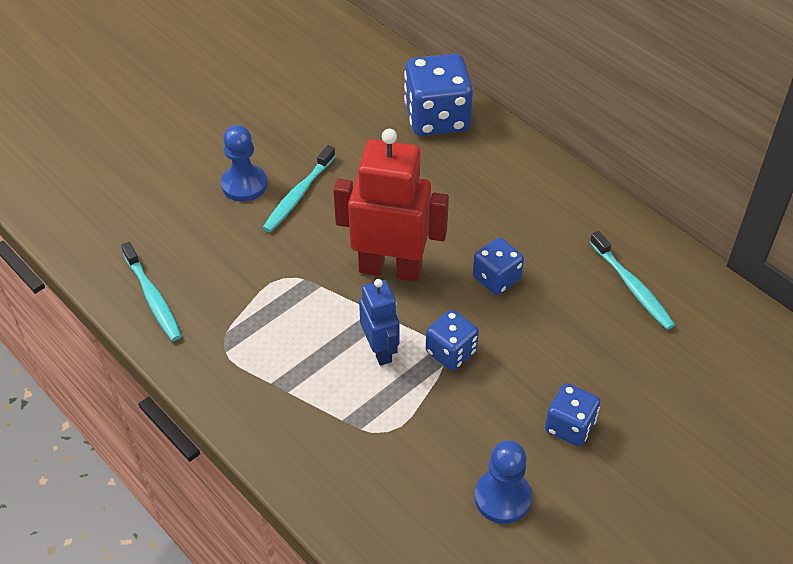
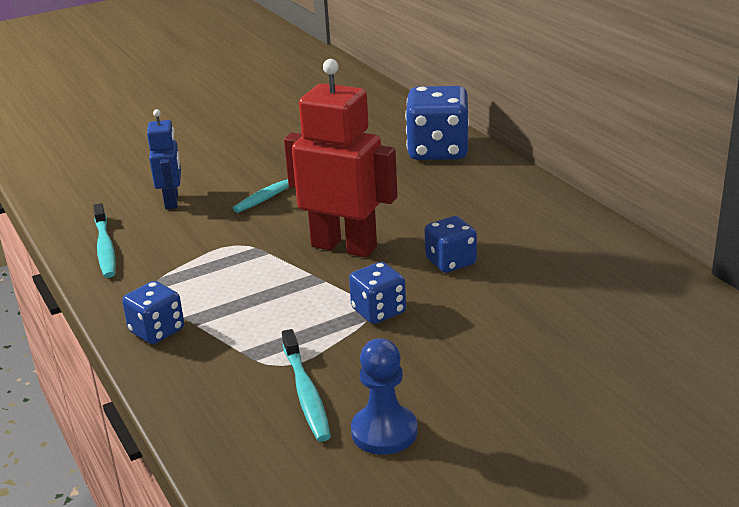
camera: 15 degrees right, 20 degrees down
blue pawn [221,125,267,202] -> none
blue robot [359,279,399,366] -> blue robot moved to [147,109,181,209]
blue dice [545,383,601,446] -> blue dice moved to [122,281,184,344]
turquoise toothbrush [590,231,675,330] -> turquoise toothbrush moved to [282,329,331,442]

